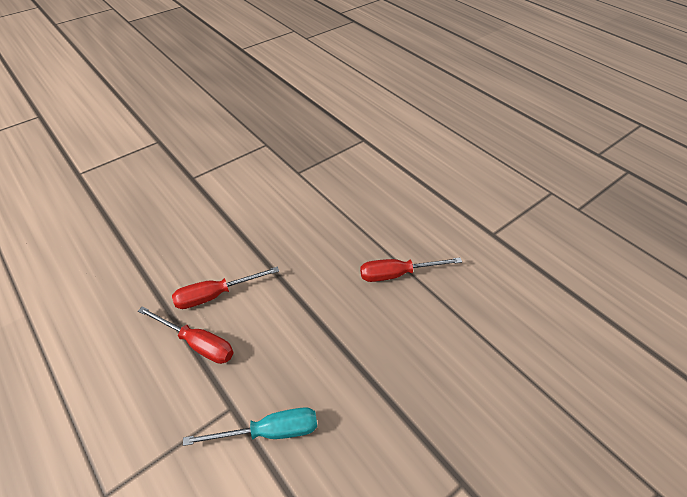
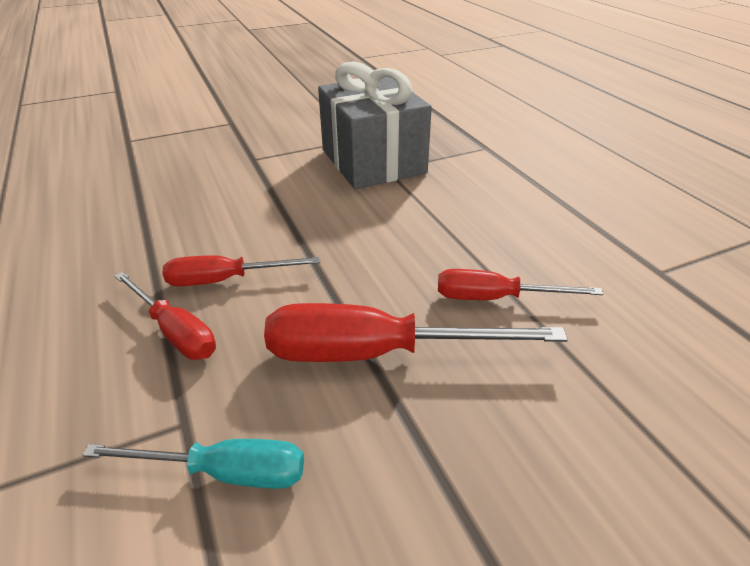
camera: 15 degrees right, 10 degrees down
none -> red screwdriver [264,303,568,362]
none -> grey gift [318,61,432,189]

